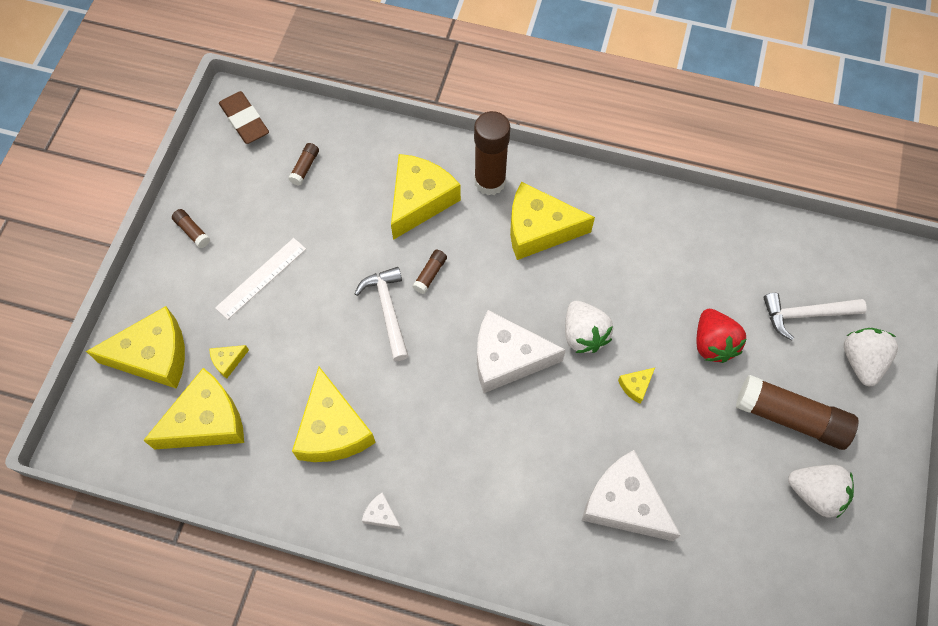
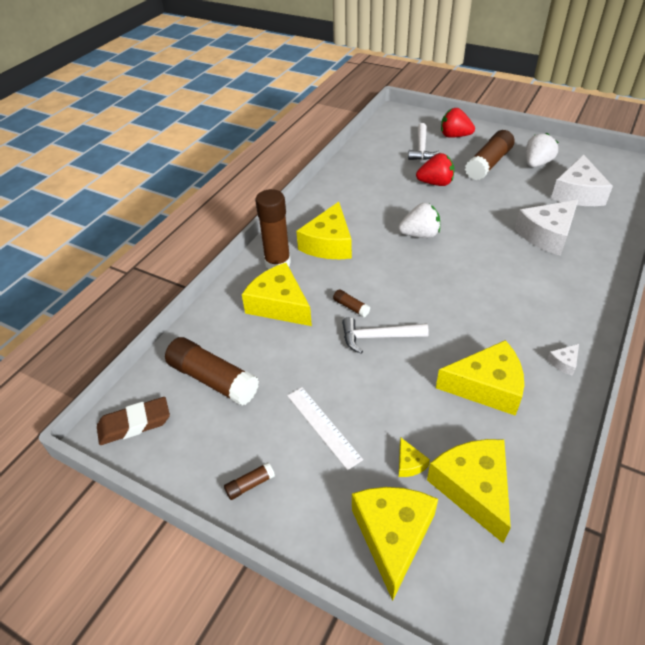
camera: 75 degrees left, 20 degrees down
brown glue stick [288,143,319,186] -> brown glue stick [165,337,259,406], size x2.26
white cheese [477,310,566,393] -> white cheese moved to [551,154,613,206]
yellow cheese [618,368,655,404] -> none
white strawberry [844,328,898,386] -> red strawberry [441,108,475,138]

